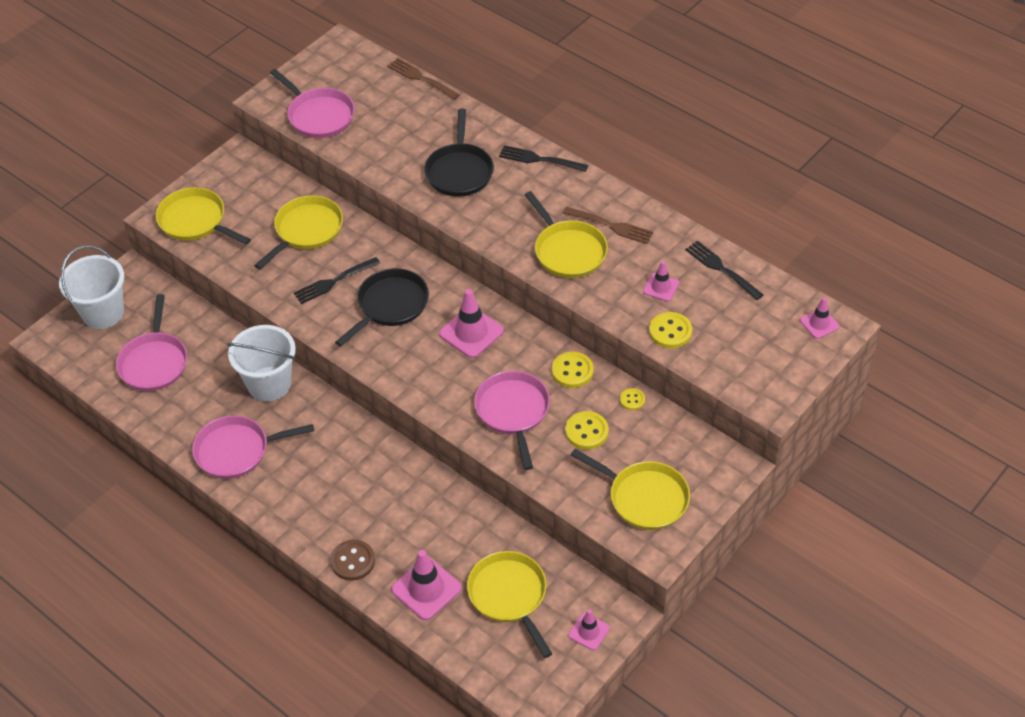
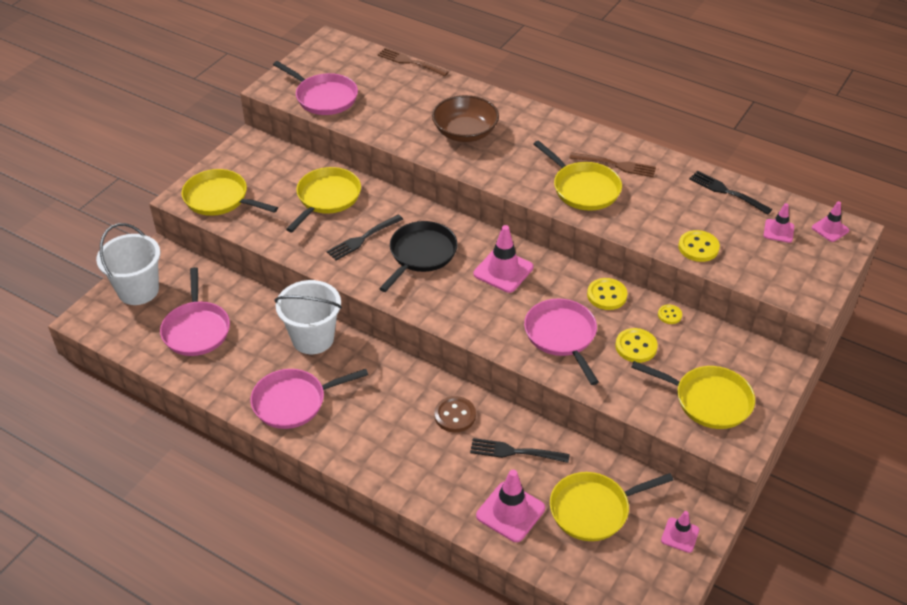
camera: 10 degrees left, 5 degrees down
brown button [330,540,375,581] -> brown button moved to [434,396,476,432]
black pan [424,109,494,197] -> brown bowl [432,95,499,142]
yellow pan [467,551,552,658] -> yellow pan turned 75 degrees counterclockwise [550,472,673,541]
black fork [499,145,588,172] -> black fork moved to [470,438,570,463]
pink traffic cone [643,261,679,302] -> pink traffic cone moved to [764,203,794,243]

